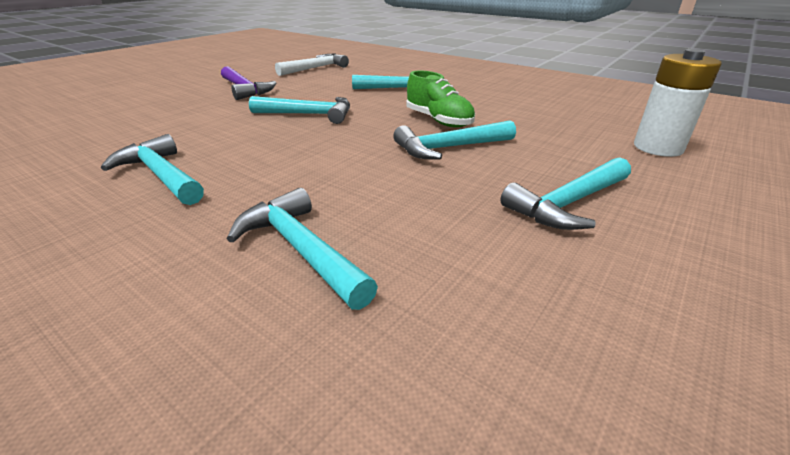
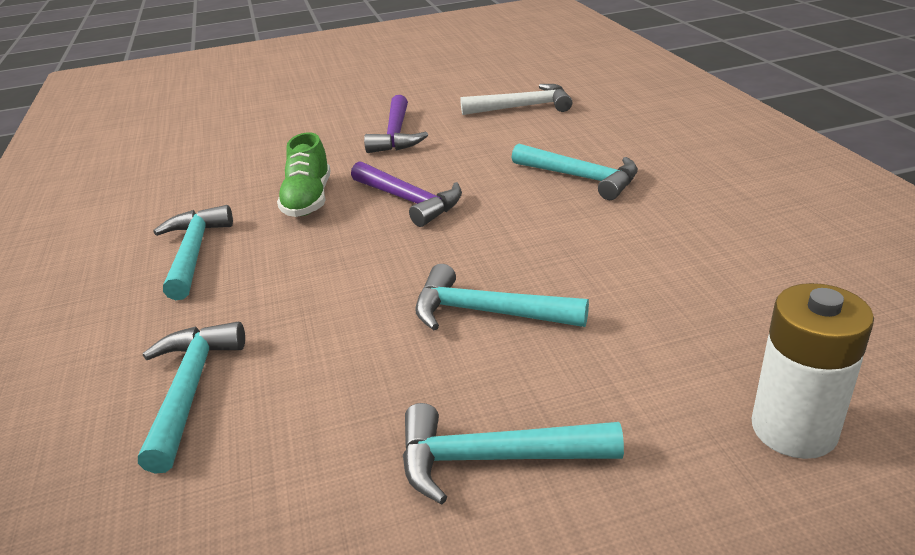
camera: 40 degrees right, 0 degrees up
turquoise hammer [249,96,350,124] -> purple hammer [351,161,462,227]
green shoe [406,70,475,128] -> green shoe moved to [277,132,331,217]

